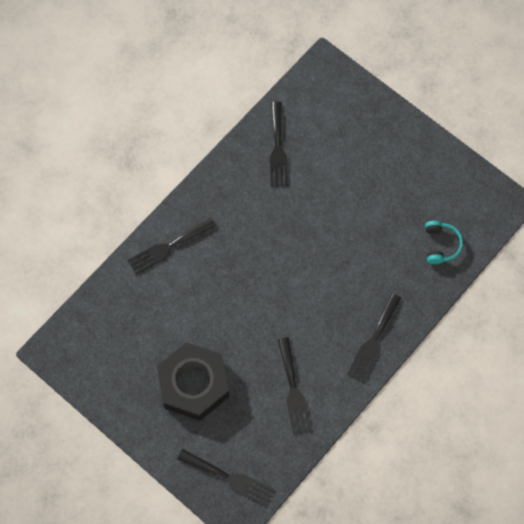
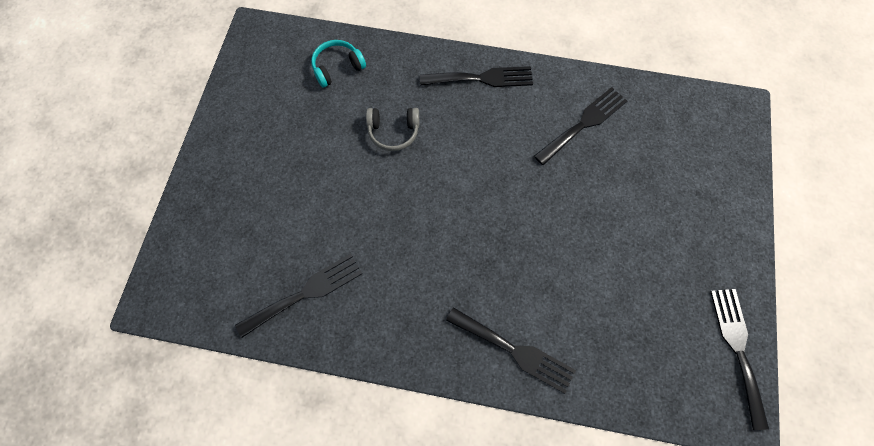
camera: 120 degrees left, 0 degrees up
black nut [157,342,229,421] -> none
black fork [177,449,273,506] -> black fork moved to [710,289,769,430]
none -> grey headphones [366,108,419,151]

